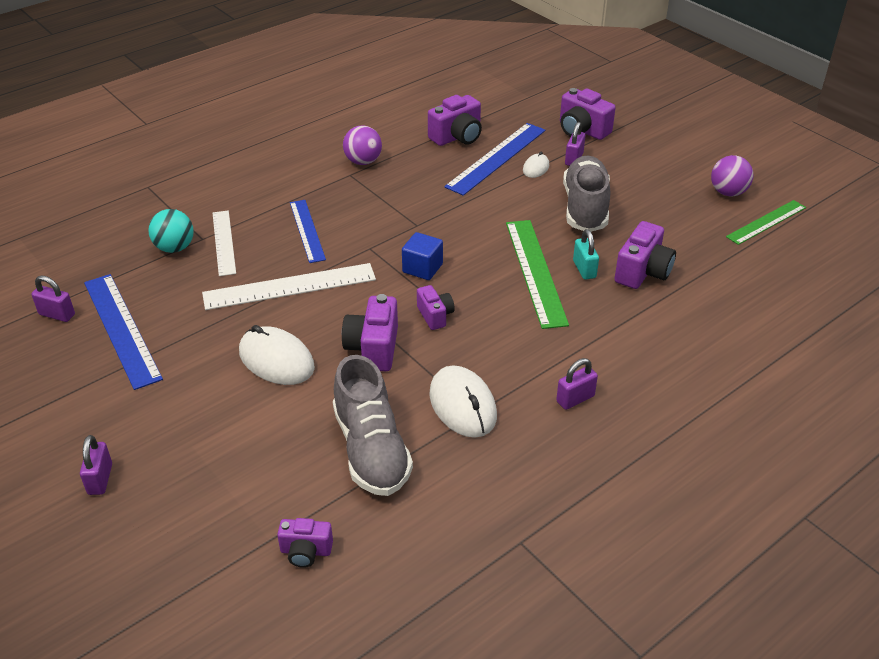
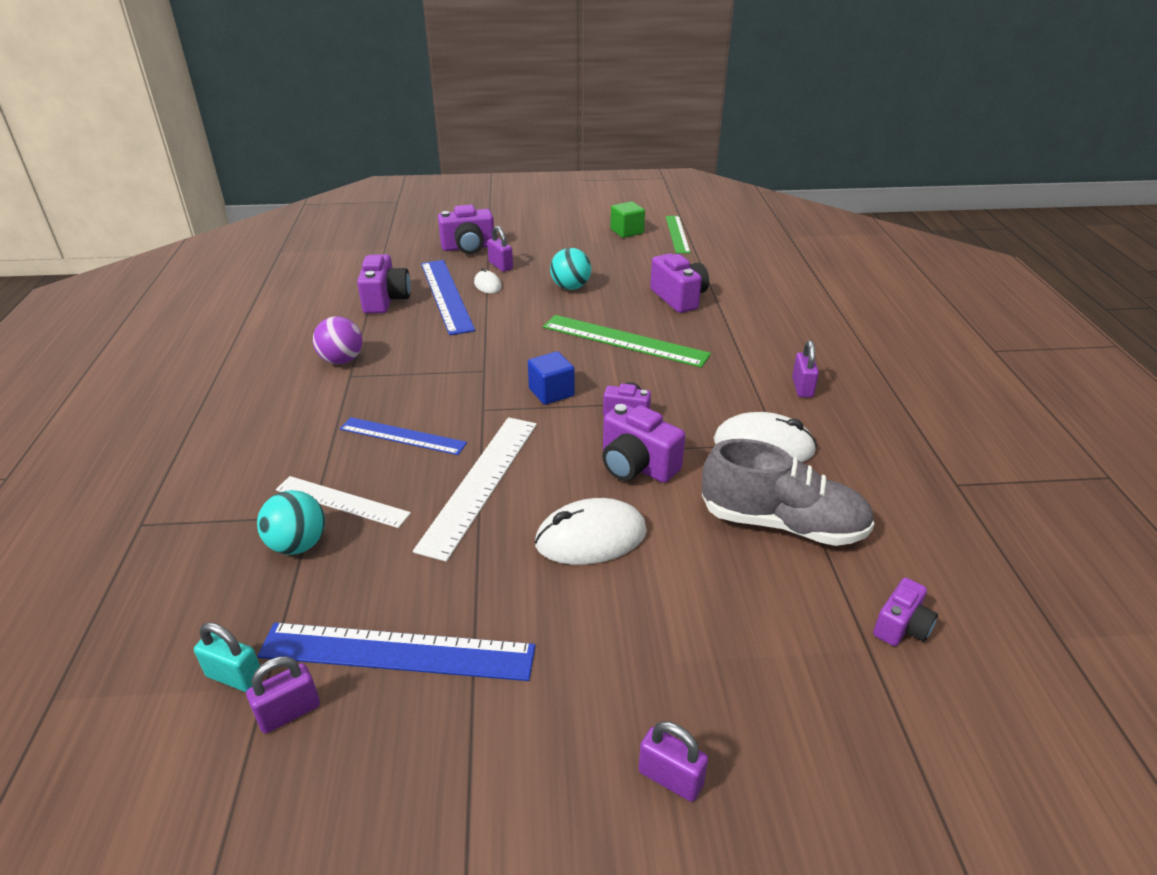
camera: 55 degrees left, 5 degrees down
grey shoe [563,155,610,232] -> turquoise ball [550,248,591,290]
turquoise padlock [573,229,599,280] -> turquoise padlock moved to [194,622,260,692]
purple ball [711,155,754,196] -> green cube [610,201,645,238]

